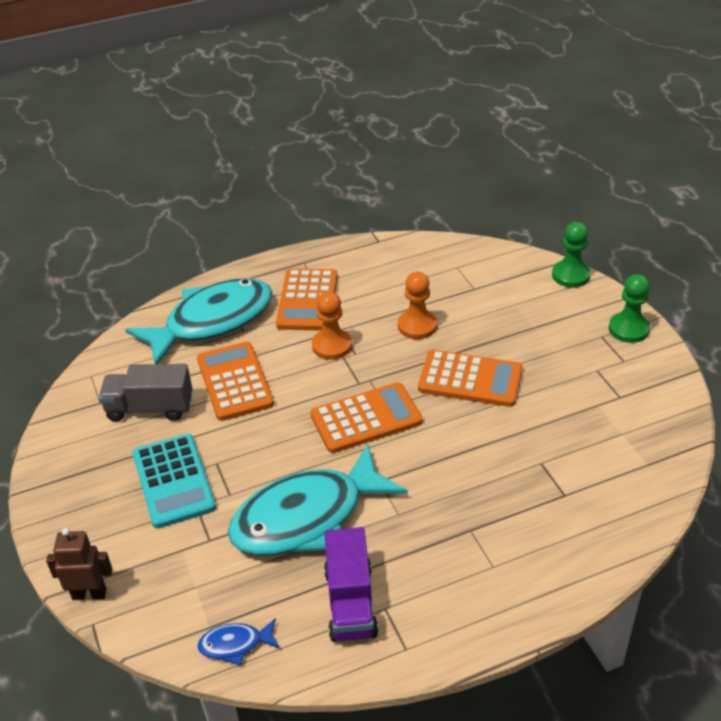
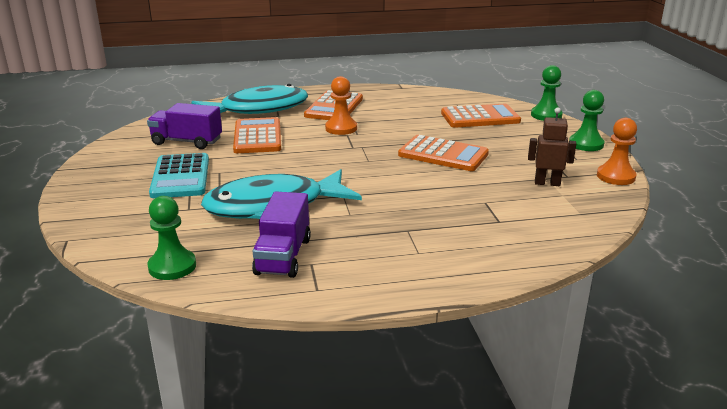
camera: 10 degrees right, 15 degrees down
brown robot [46,528,112,600] -> brown robot moved to [528,107,576,186]
grey truck [99,364,192,422] -> purple truck [147,103,222,149]
blue fish [197,618,280,665] -> green pawn [147,196,196,280]
orange calculator [310,382,423,453] -> orange calculator moved to [441,104,521,128]
orange pawn [398,272,437,339] -> orange pawn moved to [597,118,637,185]

